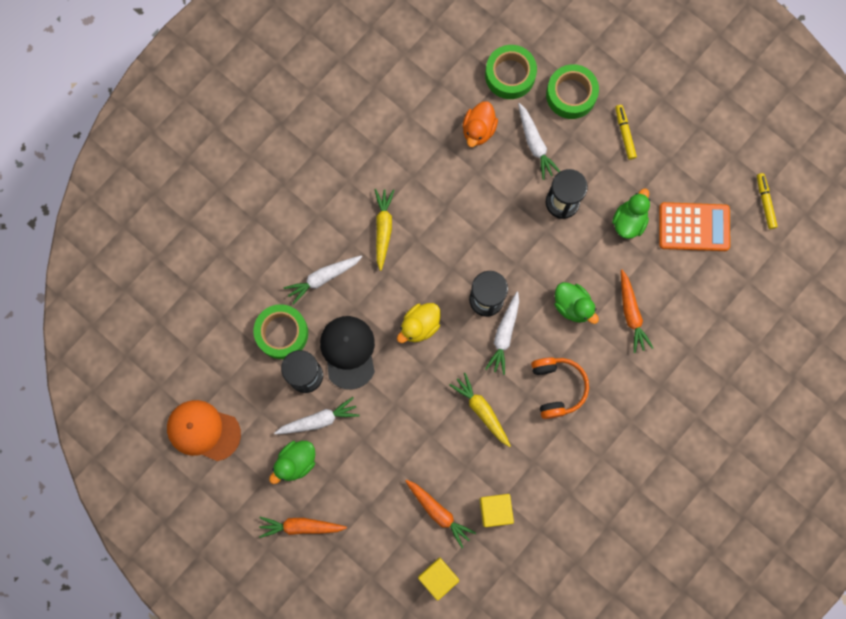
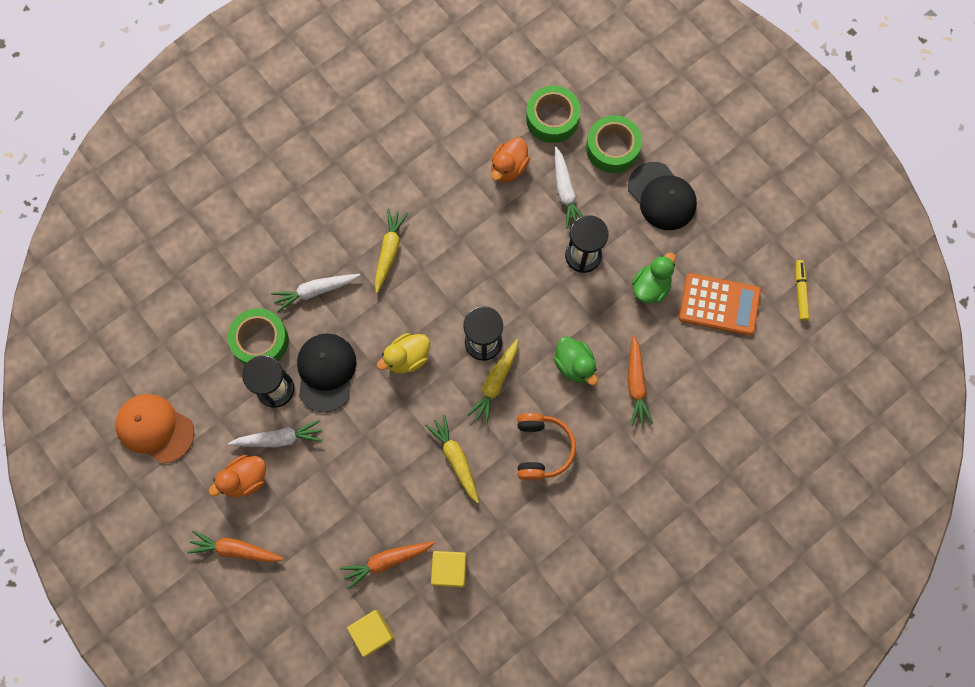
camera: 10 degrees right, 5 degrees down
green duck [269,441,315,484] -> orange duck [209,455,266,497]
orange carrot [405,480,476,548] -> orange carrot turned 105 degrees clockwise [340,541,435,590]
white carrot [485,292,519,375] -> yellow carrot [467,339,518,425]
yellow marker [615,105,637,160] -> black cap [628,162,697,230]

